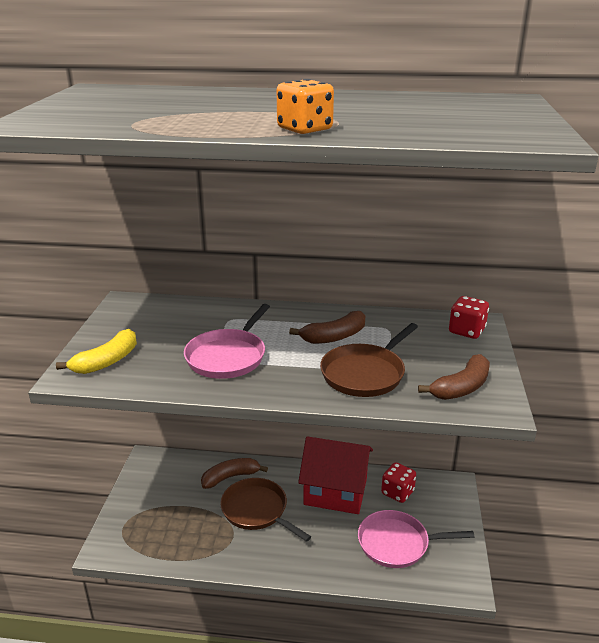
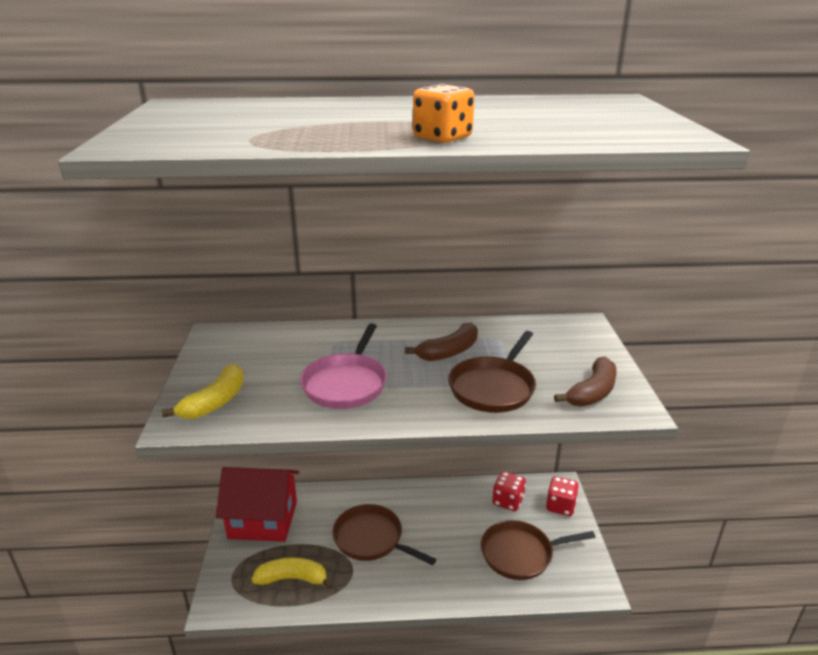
camera: 10 degrees left, 0 degrees up
brown banana [201,458,268,489] -> none
red house [298,436,373,514] -> red house moved to [216,467,299,542]
pink pan [358,510,474,568] -> brown pan [481,520,596,580]
red dice [449,296,489,339] -> red dice moved to [546,476,579,516]
none -> yellow banana [251,557,333,589]

